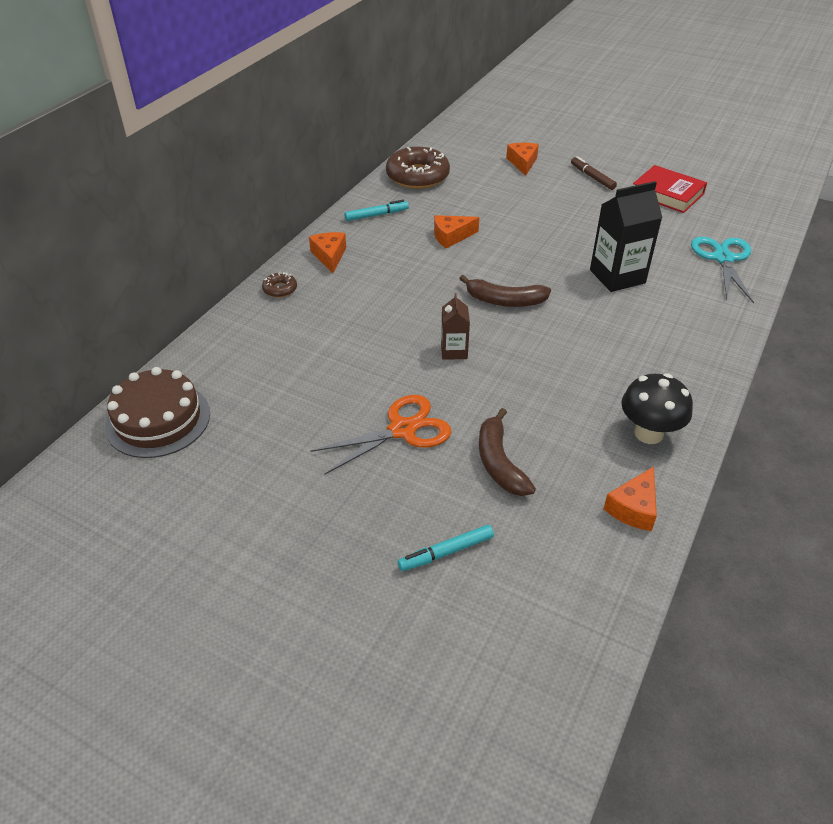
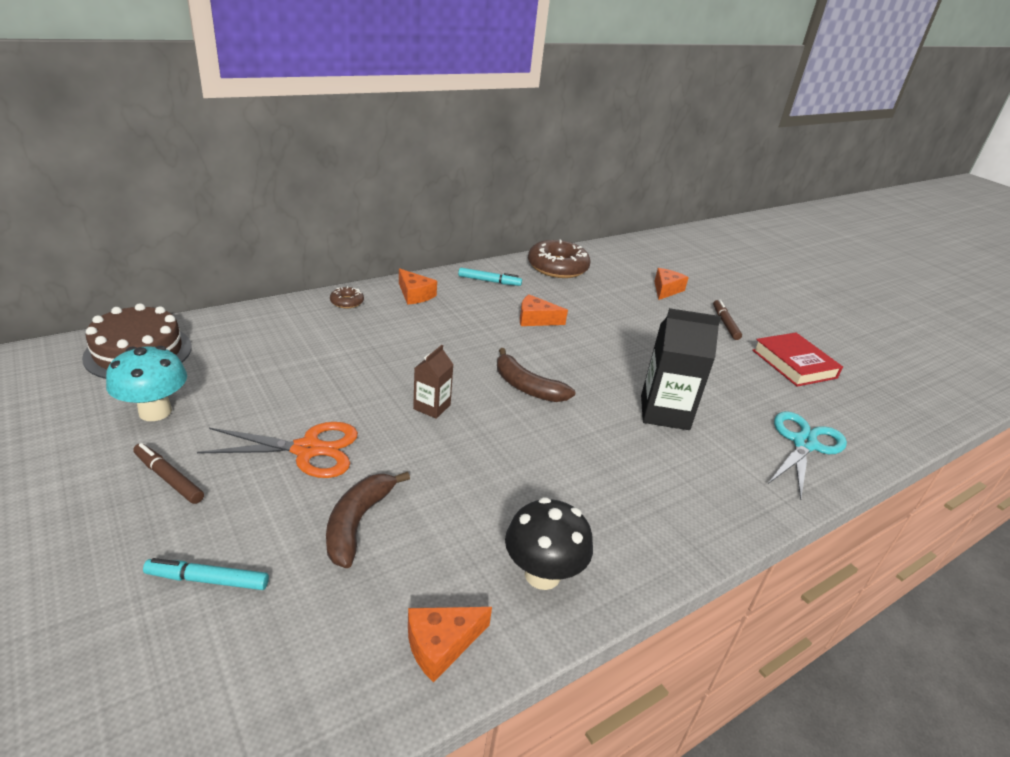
camera: 25 degrees right, 10 degrees down
orange cheese [309,232,346,273] -> orange cheese turned 120 degrees clockwise [399,268,437,305]
none -> turquoise mushroom [106,346,187,421]
none -> brown marker [133,443,204,504]

